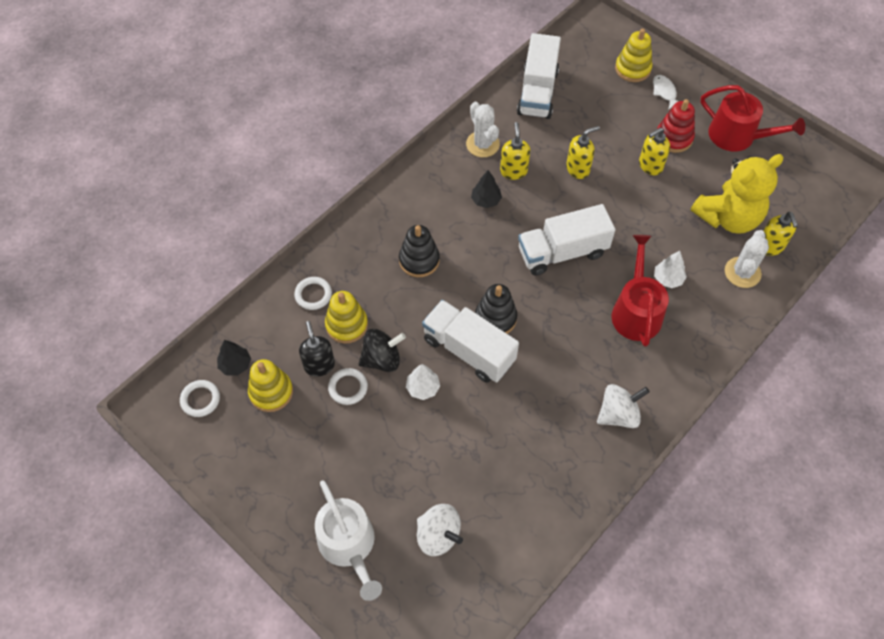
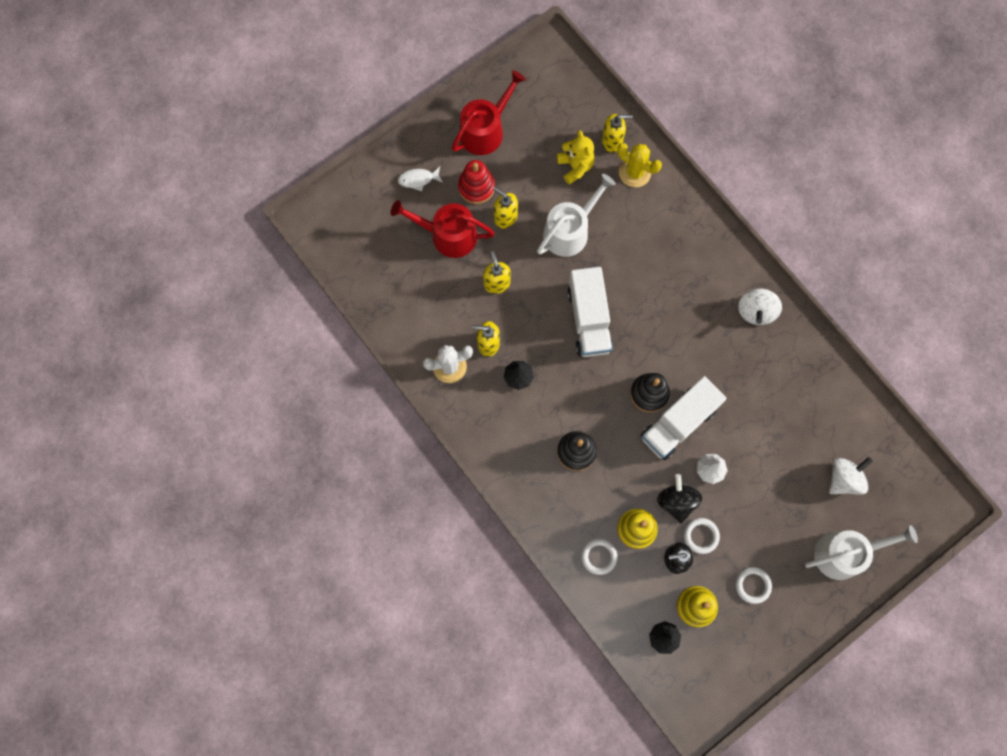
camera: 80 degrees left, 15 degrees up
white ring [180,380,220,417] -> white ring moved to [736,567,772,604]
white truck [517,33,561,119] -> none
white spinning top [597,384,650,428] -> white spinning top turned 150 degrees counterclockwise [738,289,782,325]
red watering can [611,235,669,347] -> red watering can moved to [391,200,495,258]
yellow stacking toy [615,28,652,82] -> none
yellow soap dispenser [639,127,670,175] -> yellow soap dispenser turned 150 degrees clockwise [493,186,518,228]
white tree [654,251,687,288] -> none
yellow teddy bear [690,154,784,234] -> yellow teddy bear [557,130,595,185], size x0.60
white cactus [725,230,769,288] -> yellow cactus [617,143,662,187]
none -> white watering can [537,174,616,257]

